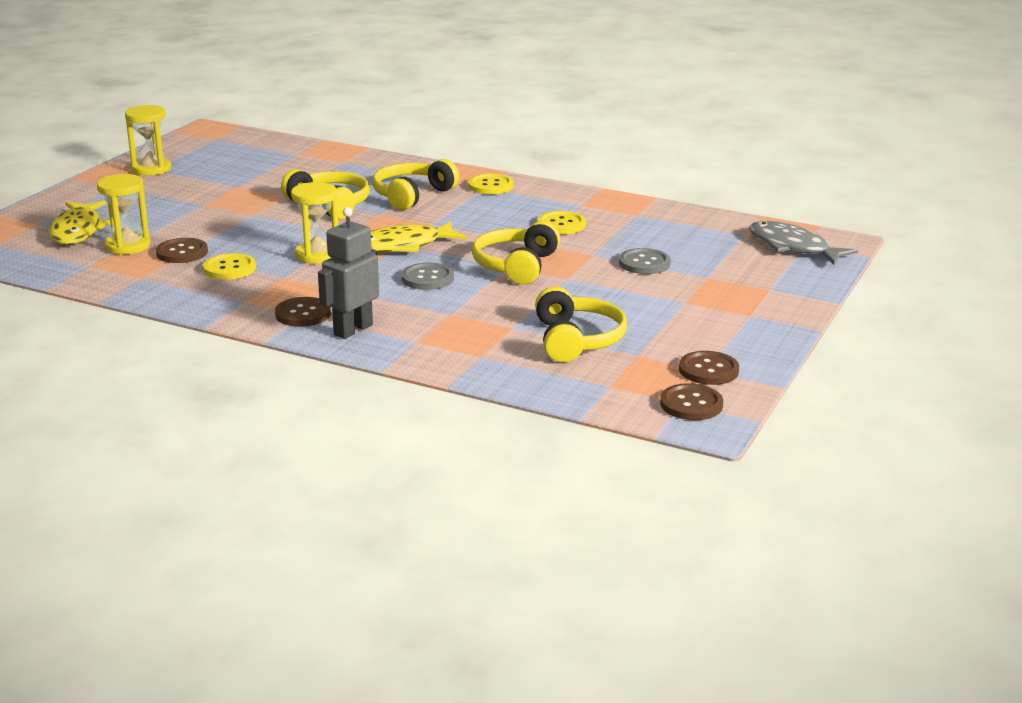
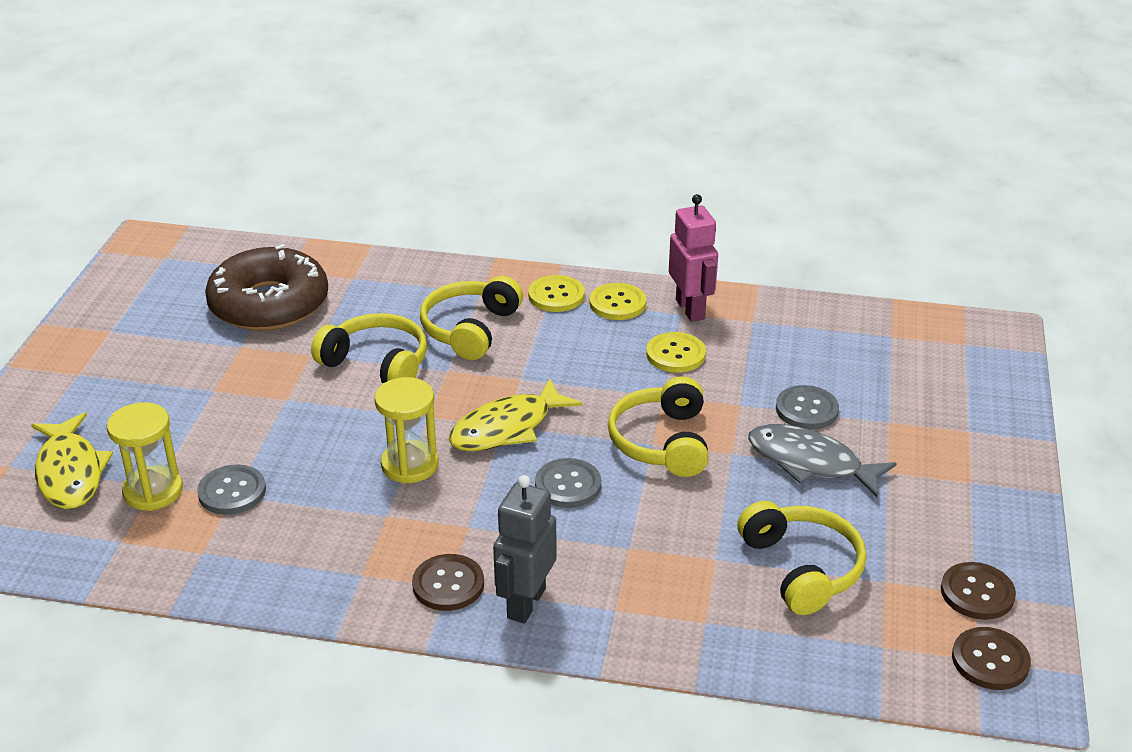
camera: 15 degrees left, 10 degrees up
yellow hourglass [125,105,171,176] -> none
brown button [156,238,208,263] -> grey button [197,464,266,515]
yellow button [203,253,256,280] -> yellow button moved to [590,283,646,320]
grey fish [749,221,858,265] -> grey fish moved to [748,424,897,498]
none -> brown donut [205,244,328,331]
none -> pink robot [669,194,718,322]

